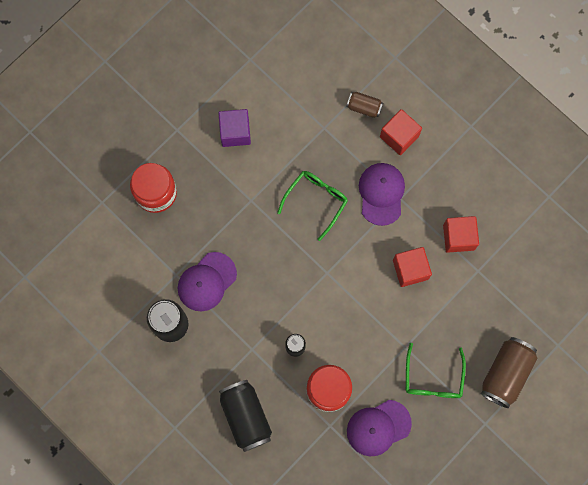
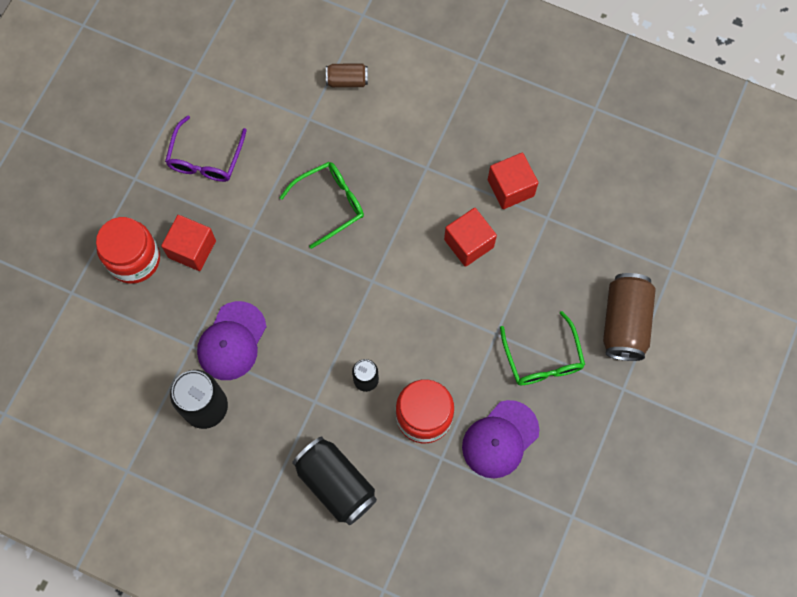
camera: 20 degrees left, 5 degrees down
purple cube [218,109,251,147] -> purple glasses [165,115,247,182]
green glasses [277,171,348,241] -> green glasses turned 45 degrees clockwise [279,162,364,249]
purple cap [359,163,405,226] -> none
red cube [380,109,422,155] -> red cube moved to [161,215,216,271]

